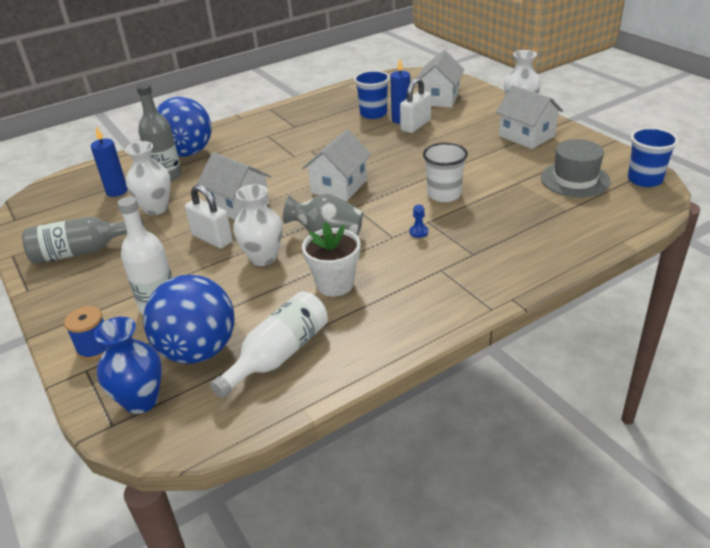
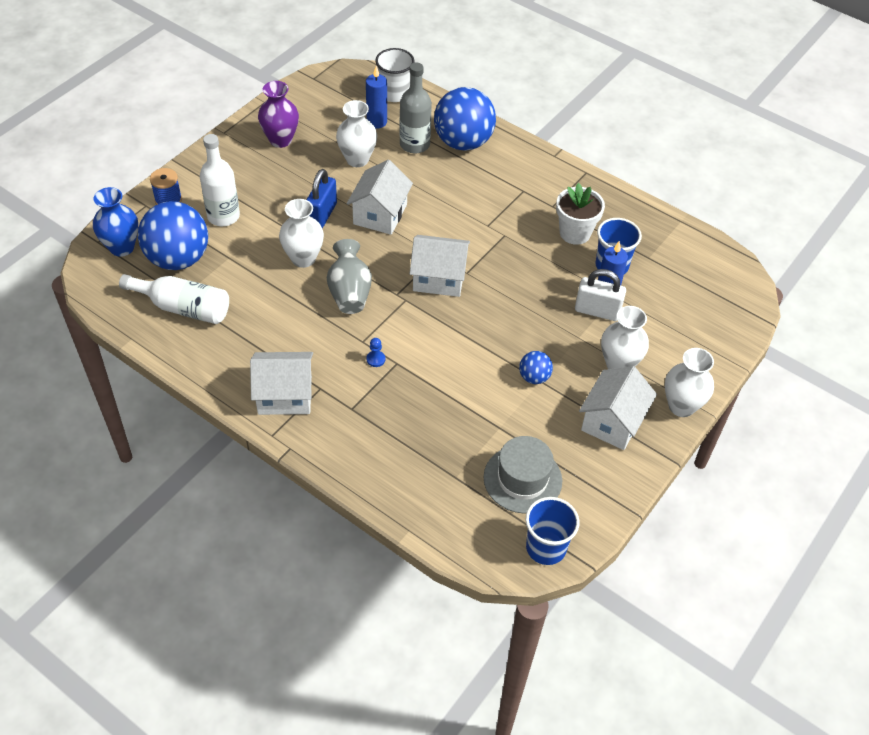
camera: 65 degrees right, 15 degrees up
grey bottle [22,217,144,264] -> purple vase [258,81,299,148]
white padlock [185,184,233,249] -> blue padlock [306,169,337,228]
white flower pot [302,221,361,297] -> white flower pot moved to [556,183,605,245]
white house [418,50,464,108] -> white house moved to [250,352,313,415]
white cup [423,143,468,202] -> white cup moved to [375,48,415,102]
none -> blue ball [519,351,553,384]
none -> white vase [601,306,649,369]

